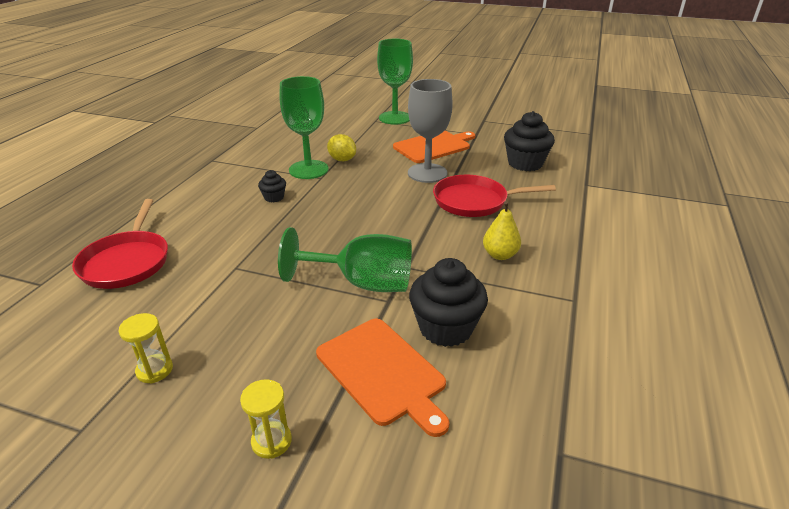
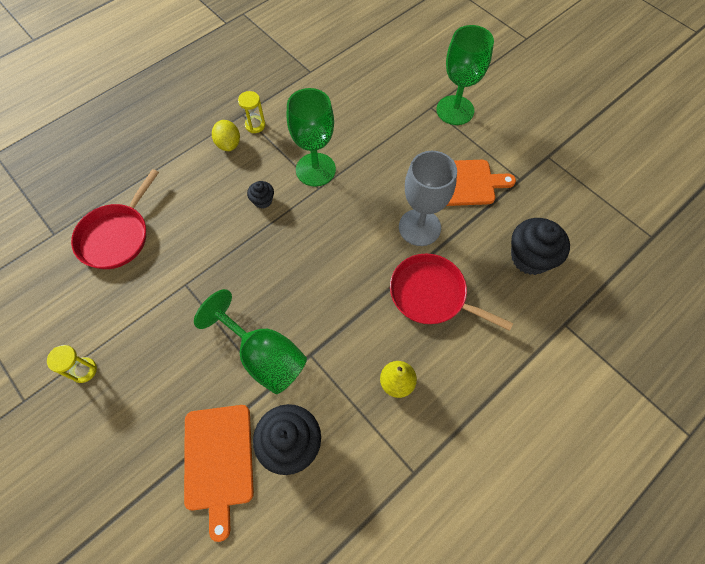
camera: 30 degrees right, 30 degrees up
yellow hourglass [240,379,292,459] -> yellow hourglass moved to [238,91,265,133]
yellow lemon [327,134,356,161] -> yellow lemon moved to [212,120,240,151]

